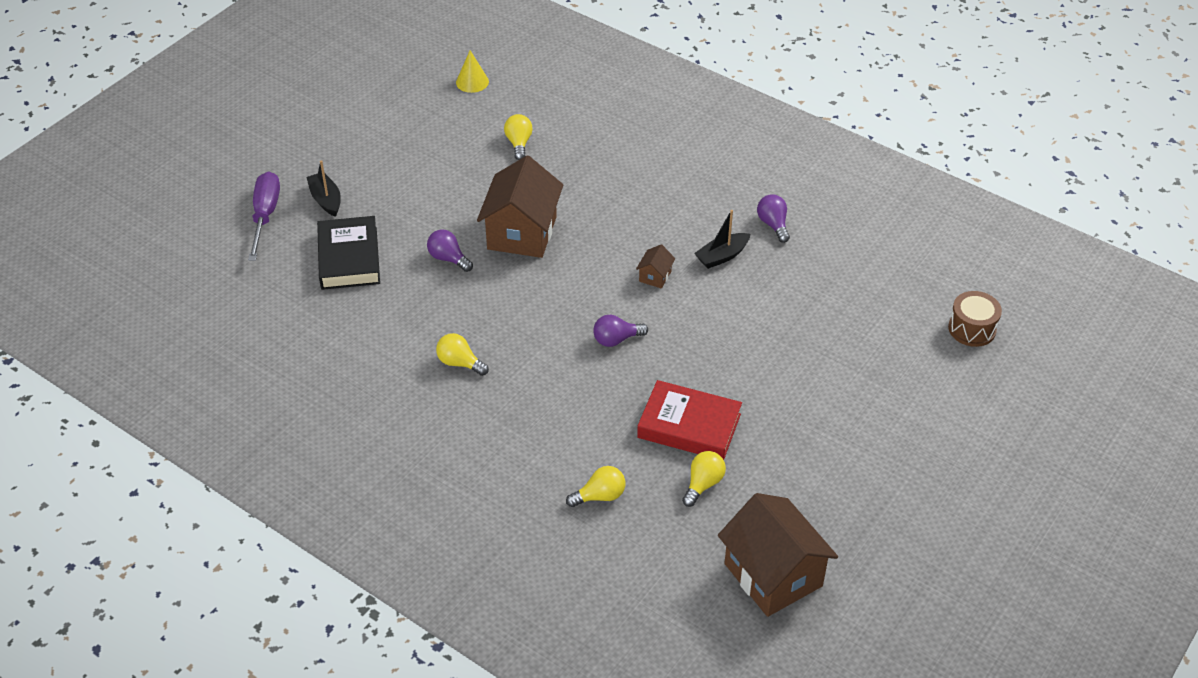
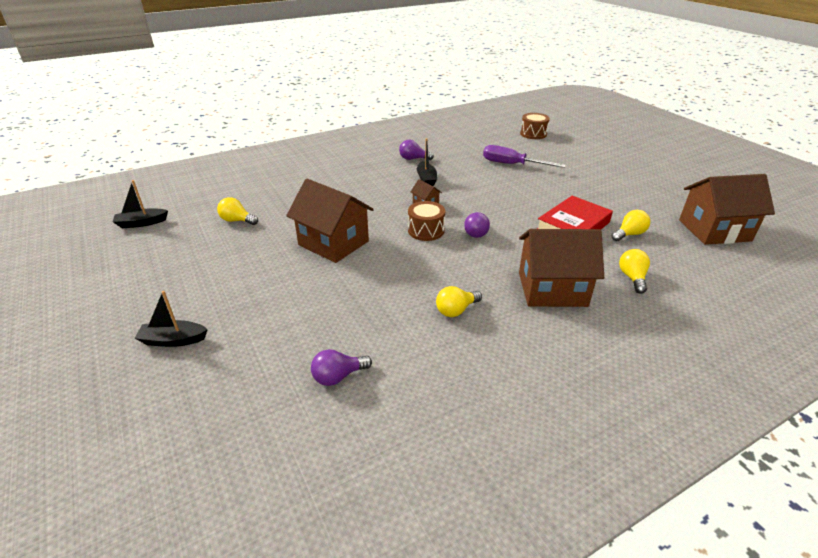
camera: 65 degrees left, 10 degrees down
purple screwdriver [248,171,280,261] -> purple screwdriver moved to [483,145,566,168]
black book [317,216,380,290] -> none
purple light bulb [427,229,473,272] -> purple light bulb moved to [311,349,372,386]
yellow cone [456,50,489,93] -> black boat [113,180,168,228]
yellow light bulb [682,451,726,507] -> yellow light bulb turned 90 degrees clockwise [612,210,650,241]
none -> brown drum [408,201,445,241]
none -> brown house [519,229,604,307]

